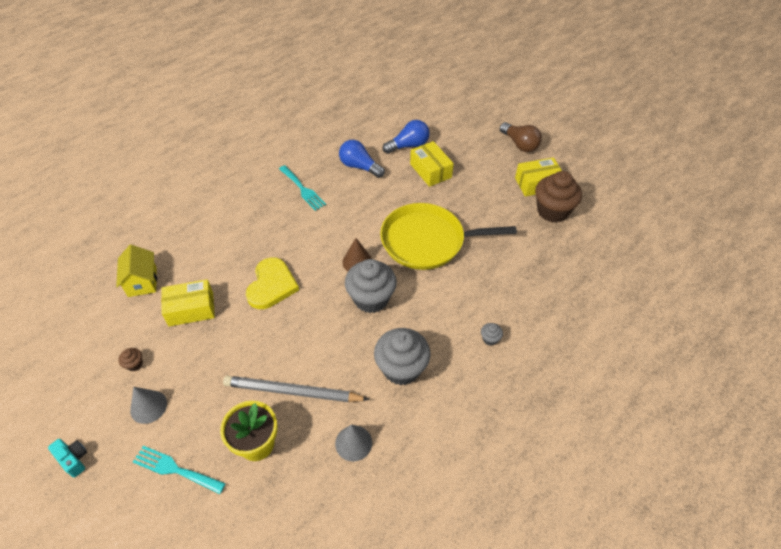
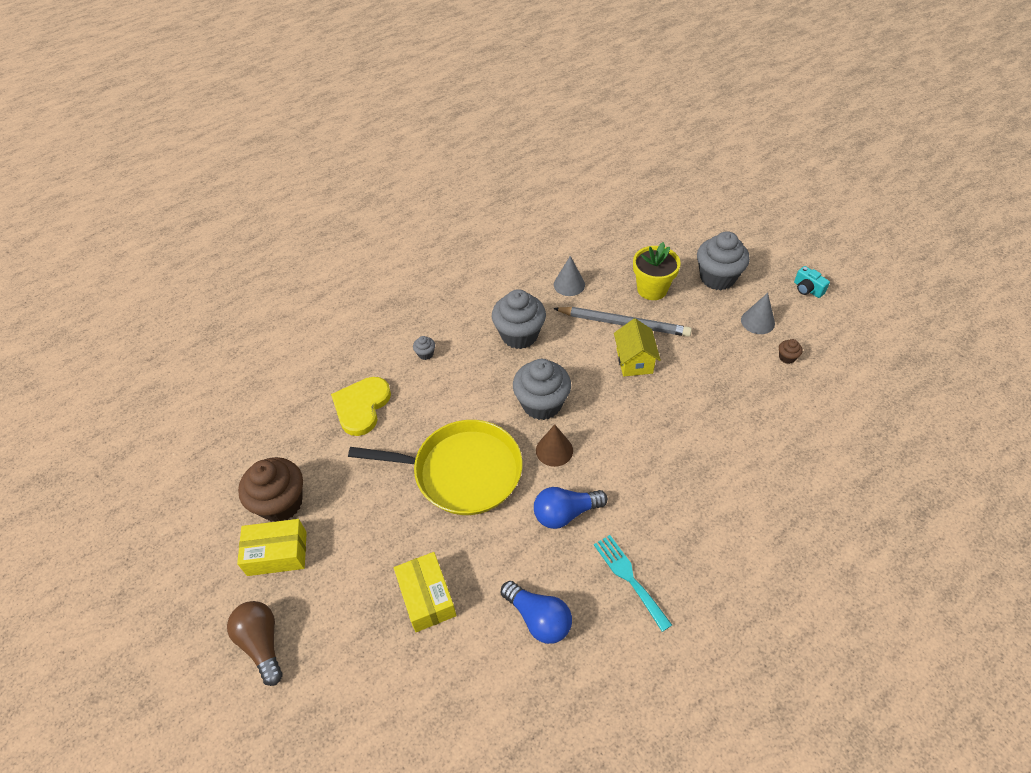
camera: 170 degrees left, 0 degrees up
yellow house [116,245,157,297] -> yellow house moved to [614,318,661,376]
turquoise fork [133,446,226,494] -> grey cupcake [697,231,750,290]
yellow box [161,279,215,326] -> none
yellow heart [246,257,299,309] -> yellow heart moved to [331,377,391,436]
blue light bulb [382,120,430,154] -> blue light bulb moved to [534,487,608,529]

